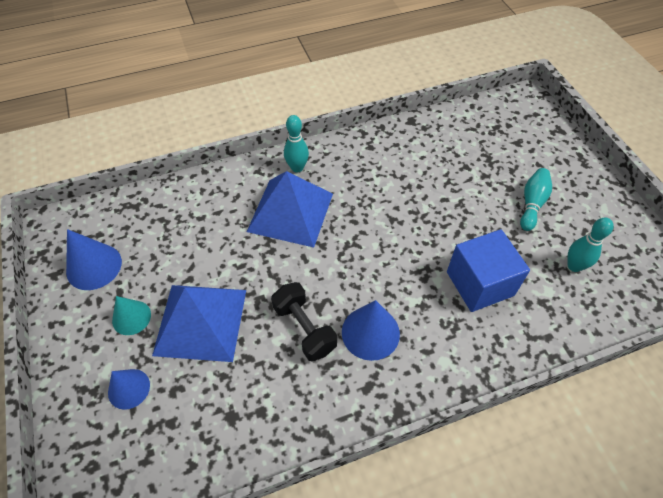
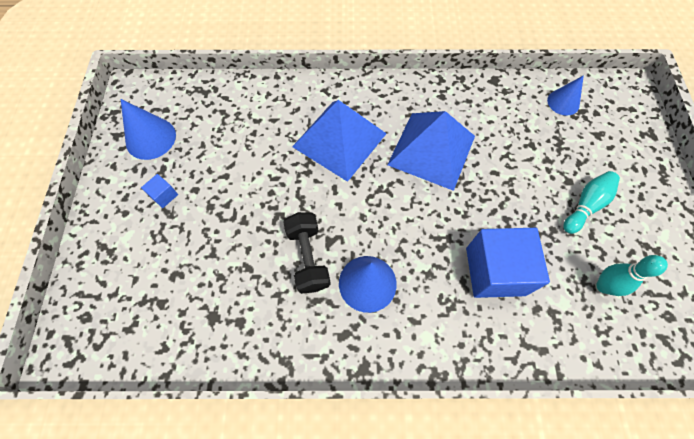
camera: 20 degrees right, 10 degrees up
blue cone [108,369,150,410] -> blue cone moved to [547,75,584,116]
turquoise cone [112,296,151,335] -> blue cube [141,174,178,208]
blue pyramid [152,285,246,362] -> blue pyramid moved to [387,111,475,191]
turquoise bowling pin [284,115,309,173] -> none

